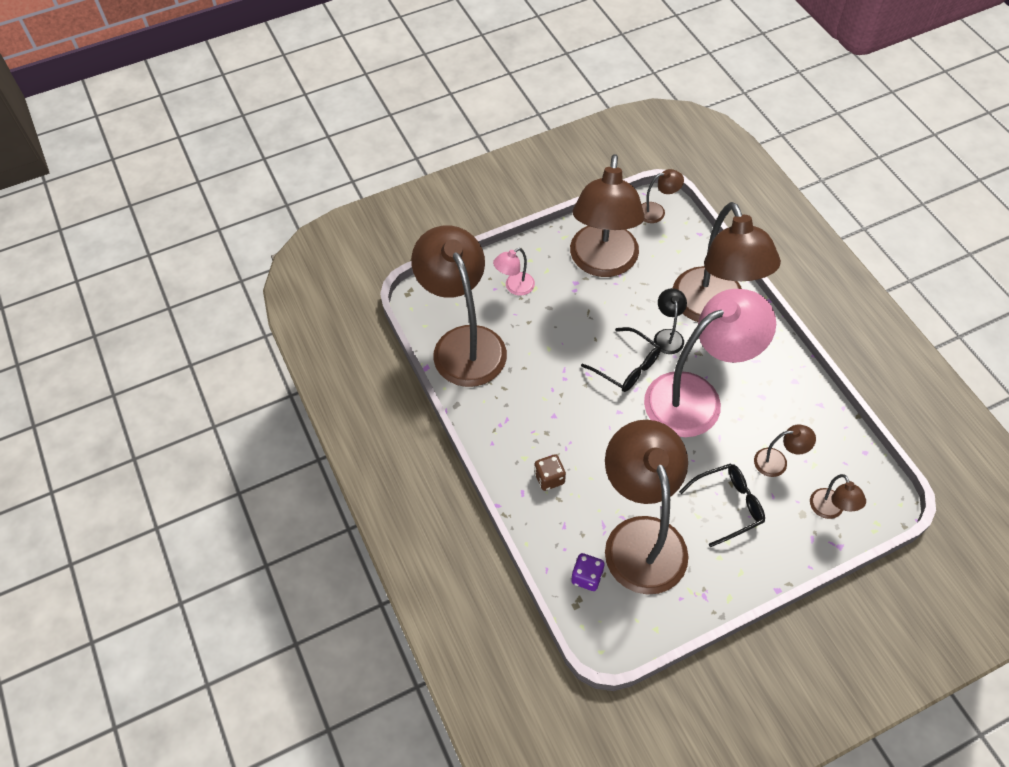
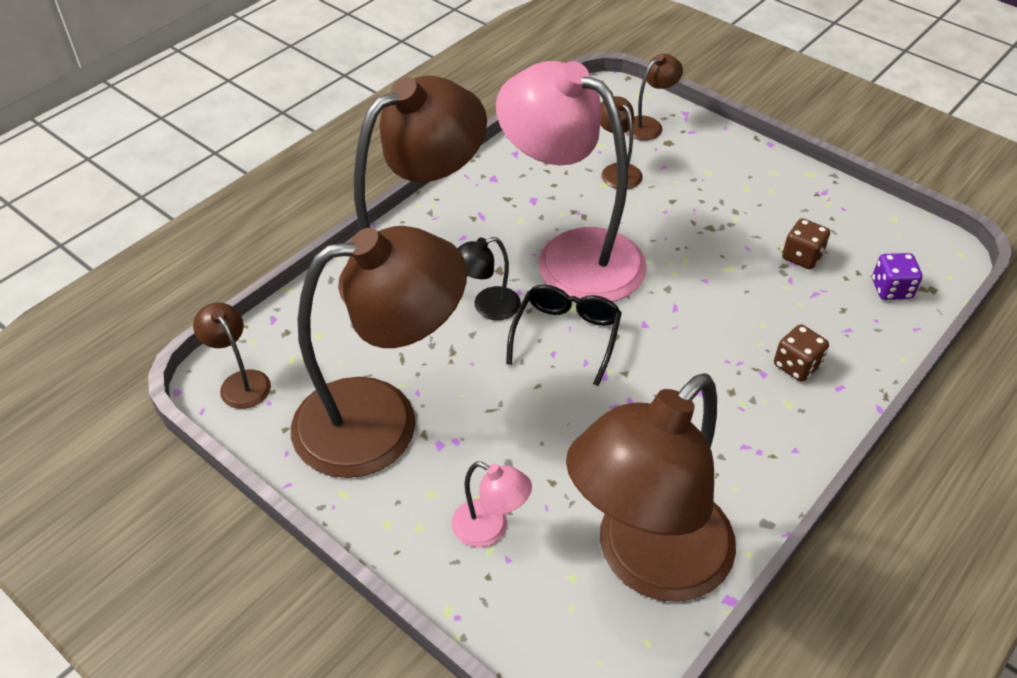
camera: 115 degrees left, 10 degrees down
brown lamp [605,420,689,594] -> brown dice [782,218,830,269]
black glasses [679,464,765,547] -> none

